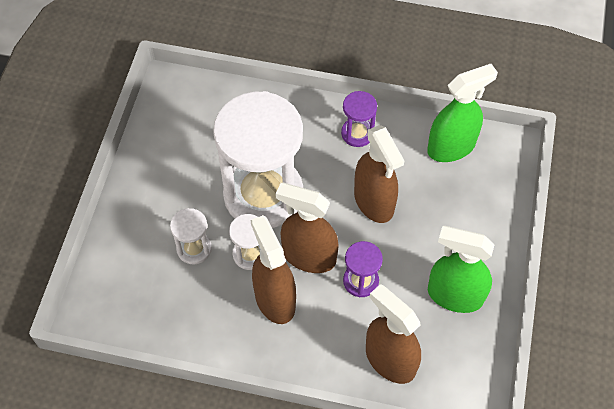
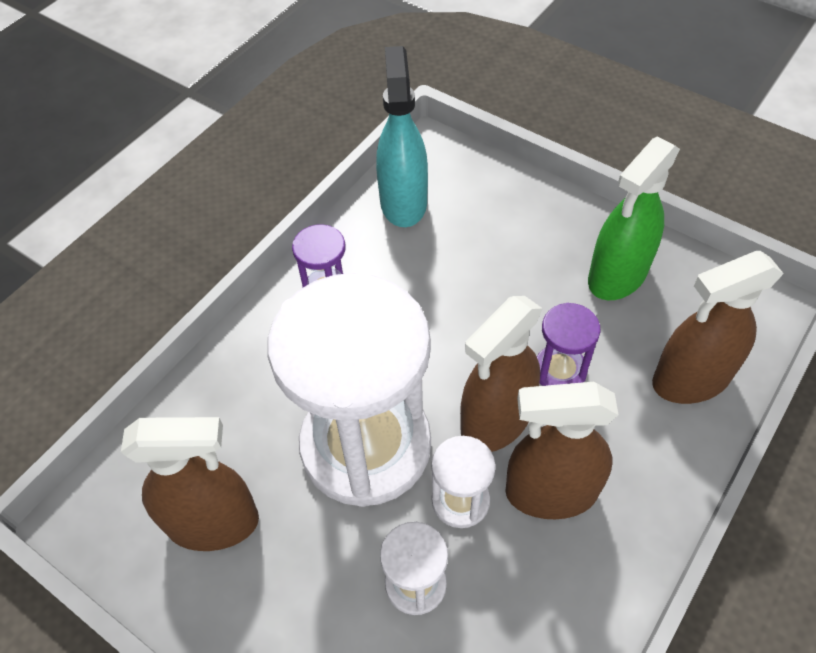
camera: 65 degrees left, 5 degrees down
brown spray bottle [354,125,404,223] -> brown spray bottle moved to [121,417,259,551]
green spray bottle [427,64,498,162] -> turquoise spray bottle [376,46,428,227]

